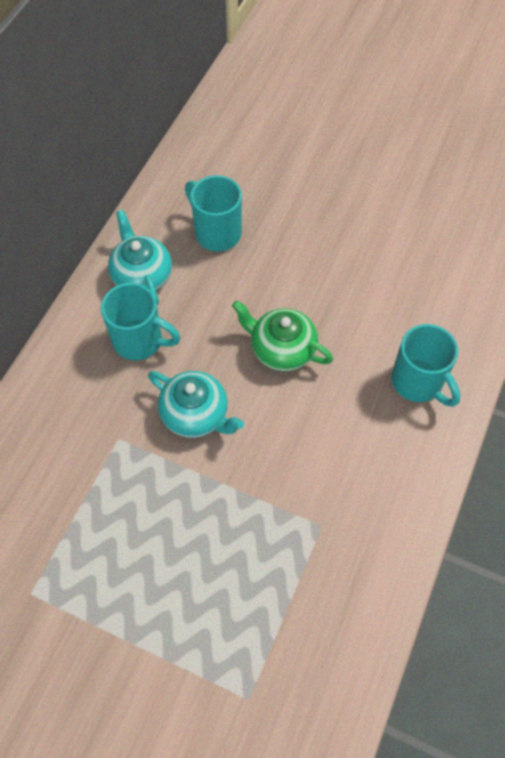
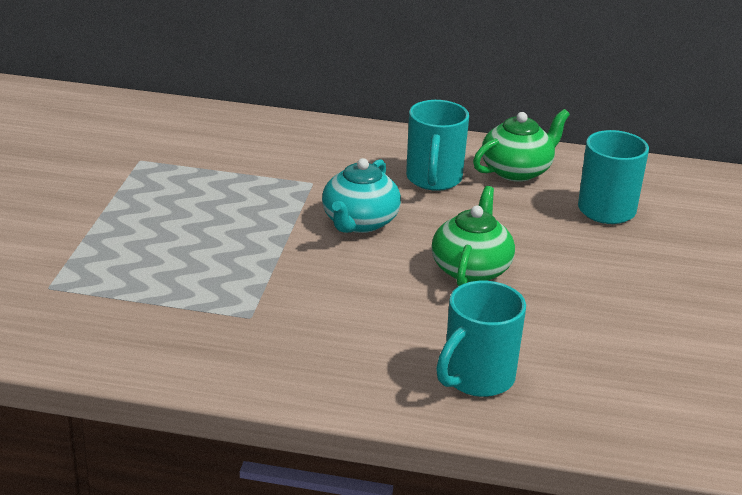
camera: 75 degrees right, 30 degrees down
turquoise teapot [108,210,172,305] -> green teapot [473,109,570,182]

